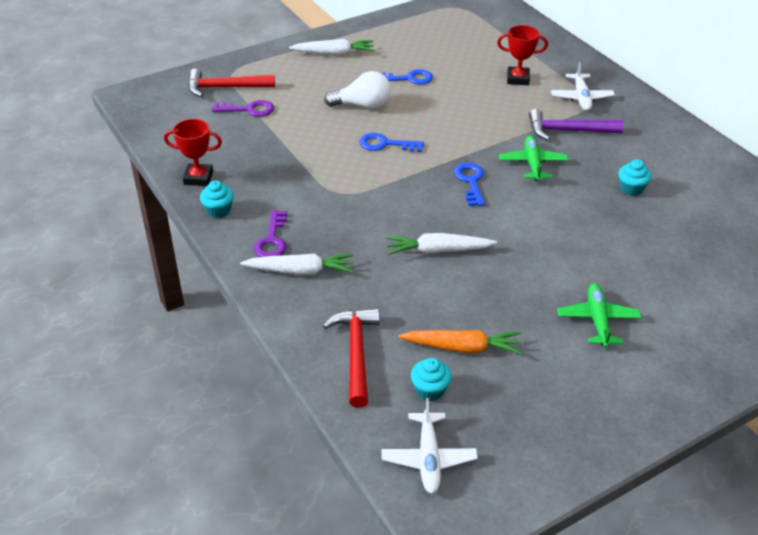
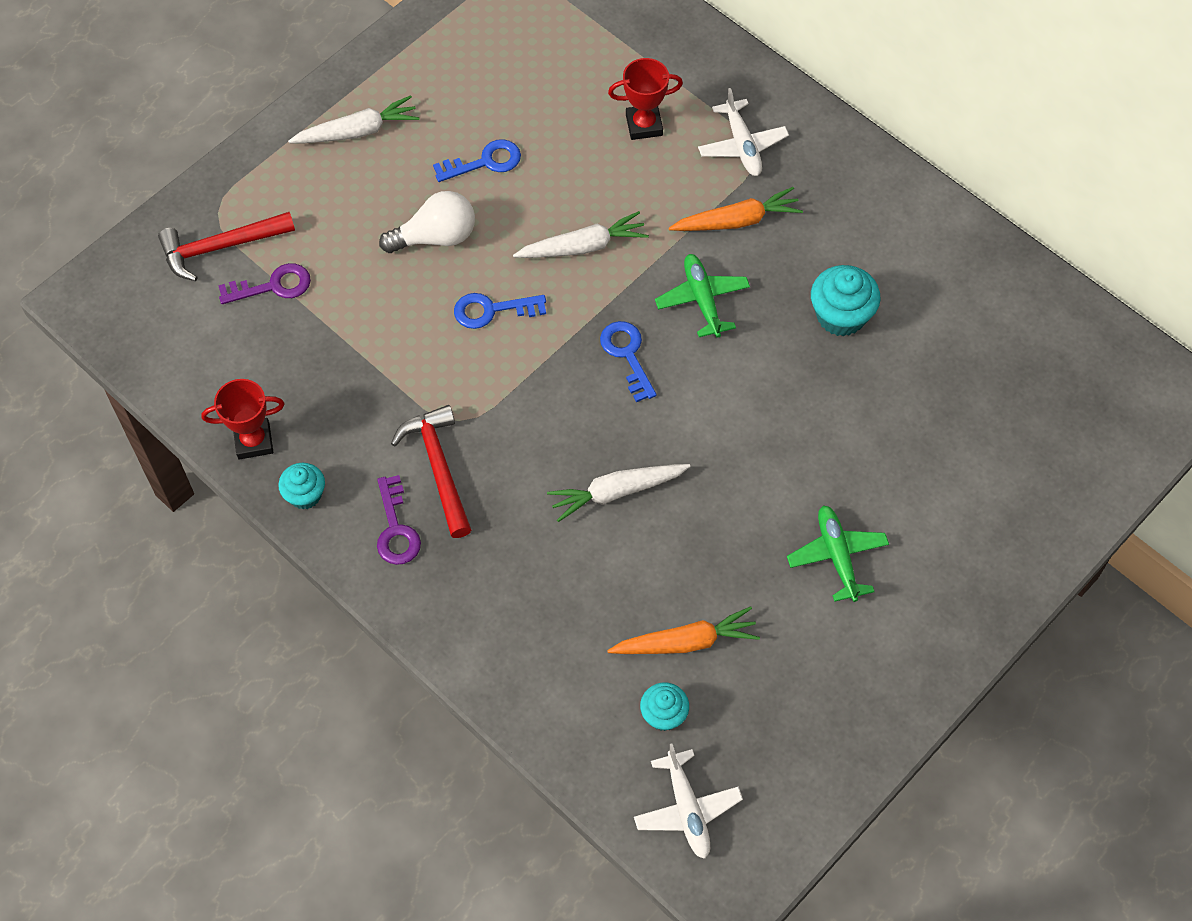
camera: 15 degrees left, 20 degrees up
white carrot [240,253,354,275] -> white carrot moved to [513,211,649,258]
red hammer [323,308,379,408] -> red hammer moved to [391,405,471,538]
purple hammer [529,109,624,141] -> orange carrot [669,187,803,231]
turquoise cupcake [618,159,651,196] -> turquoise cupcake [811,265,880,337], size x1.57

